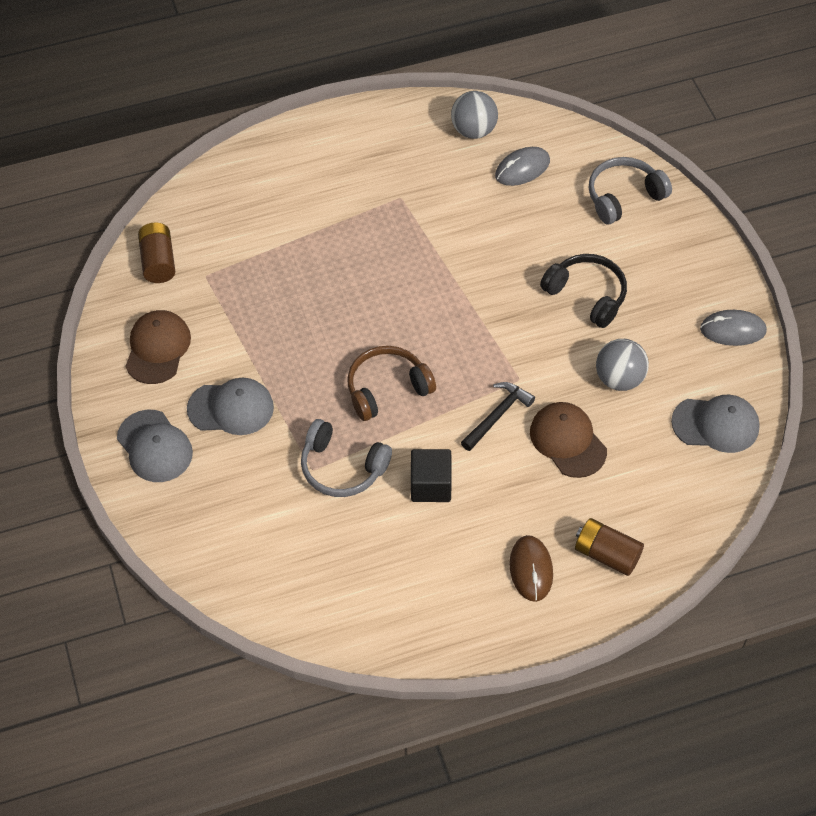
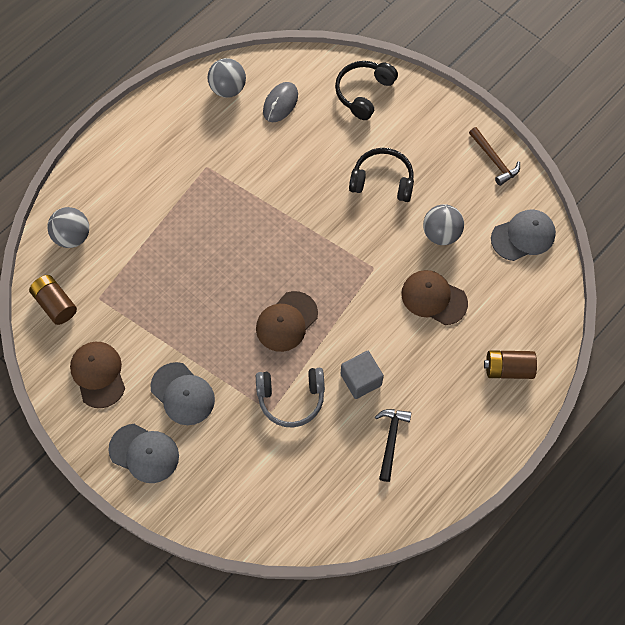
camera: 30 degrees left, 10 degrees up
grey cap [187,378,274,435] -> grey cap turned 75 degrees clockwise [150,362,215,425]
brown headphones [347,346,436,421] -> brown cap [256,291,318,352]
black cube [411,449,452,502] -> grey cube [341,351,384,399]
black hammer [461,382,535,451] -> black hammer moved to [375,409,411,482]
brown mouse [509,535,553,602] -> none
grey headphones [589,157,672,224] -> black headphones [335,61,398,120]
grey mouse [700,310,767,346] -> brown hammer [469,127,520,186]
none -> grey ball [47,207,89,248]

